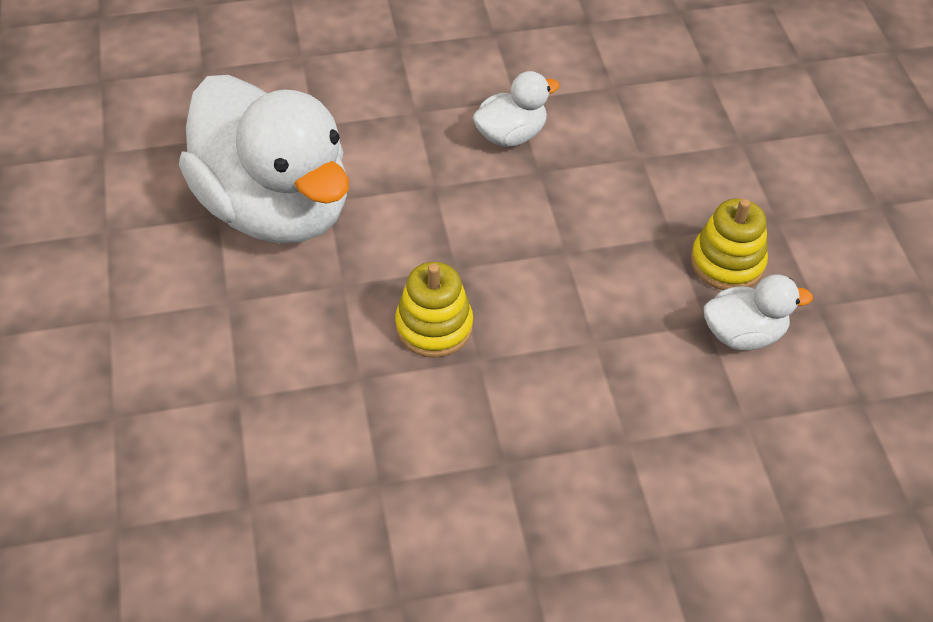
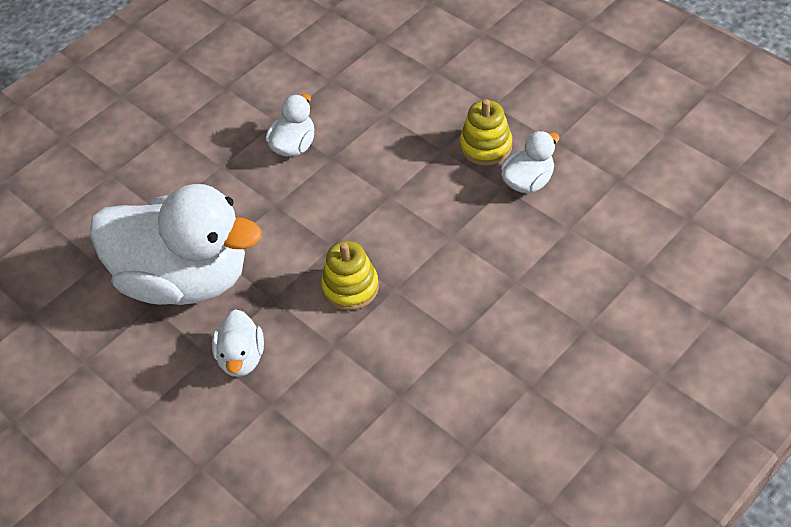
camera: 30 degrees left, 0 degrees up
none -> white duck [212,309,264,377]

